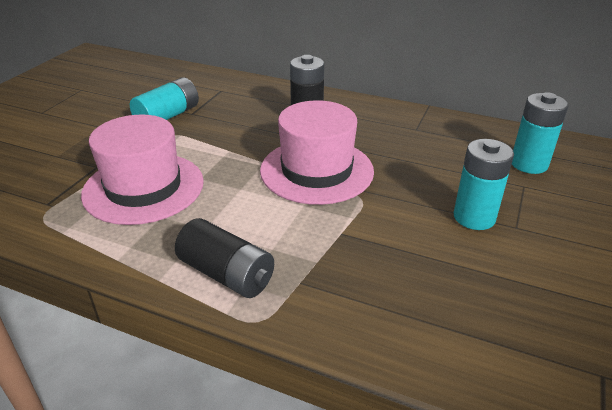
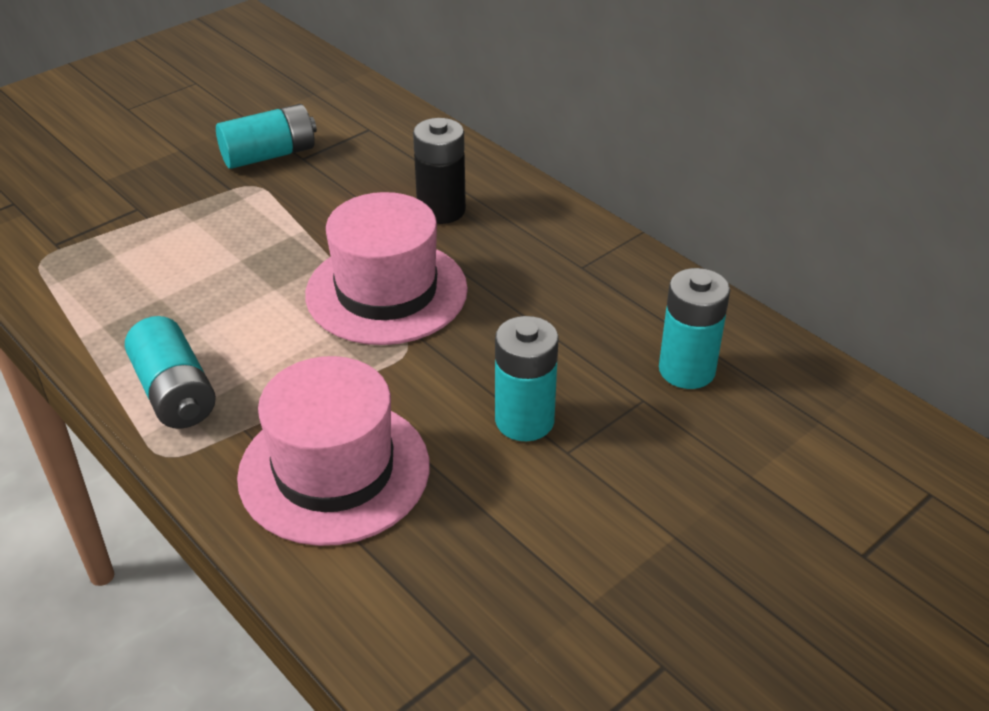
camera: 25 degrees right, 5 degrees up
pink hat [81,114,204,225] -> pink hat moved to [237,356,430,546]
black battery [175,218,274,298] -> turquoise battery [125,316,216,429]

